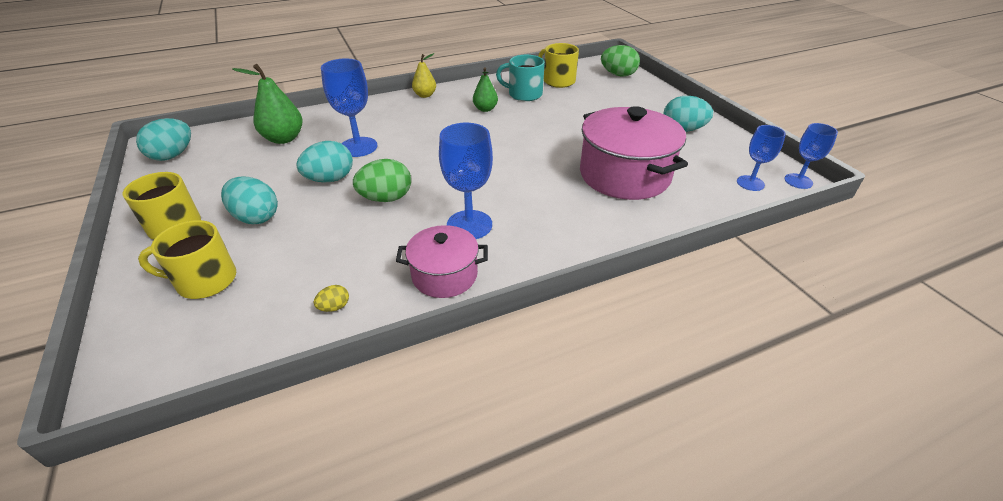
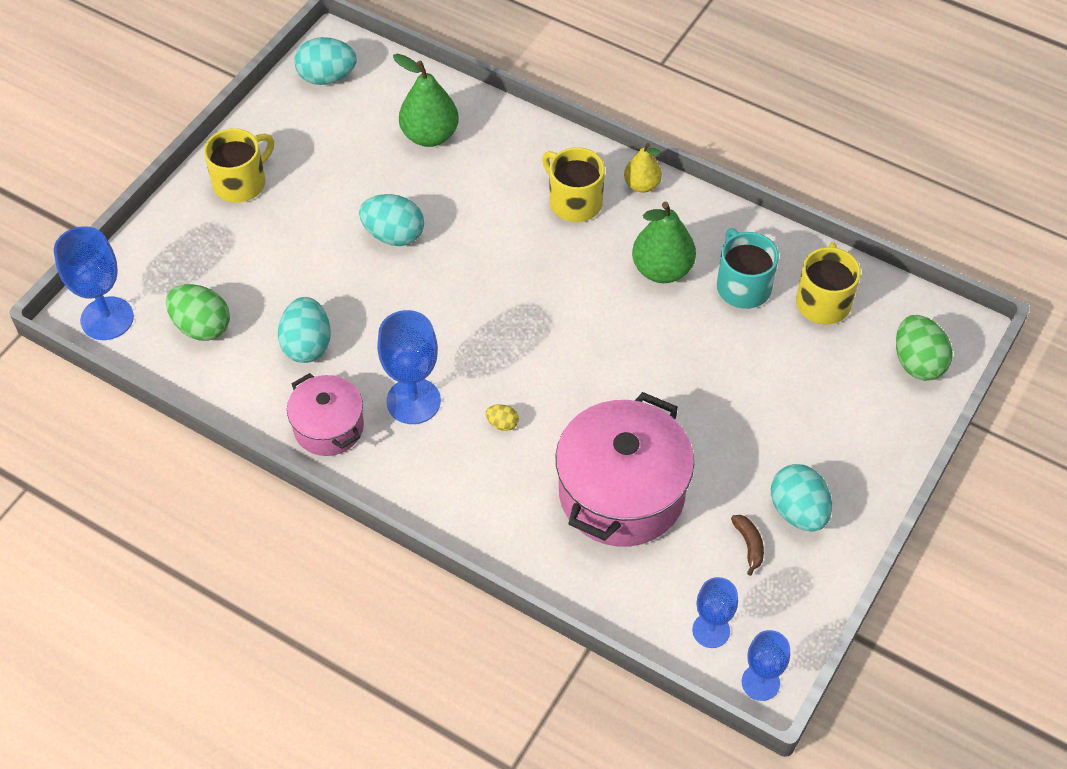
camera: 55 degrees right, 15 degrees up
yellow mug [138,220,236,299] -> yellow mug moved to [542,147,605,222]
turquoise egg [221,176,278,224] -> turquoise egg moved to [278,297,331,363]
yellow egg [314,285,349,312] -> yellow egg moved to [485,404,519,431]
blue goblet [321,58,377,157] -> blue goblet moved to [54,226,134,340]
green egg [353,159,411,202] -> green egg moved to [166,284,230,341]
green pear [473,67,498,112] -> green pear [632,202,696,283], size x1.61
none -> brown banana [731,515,764,576]

